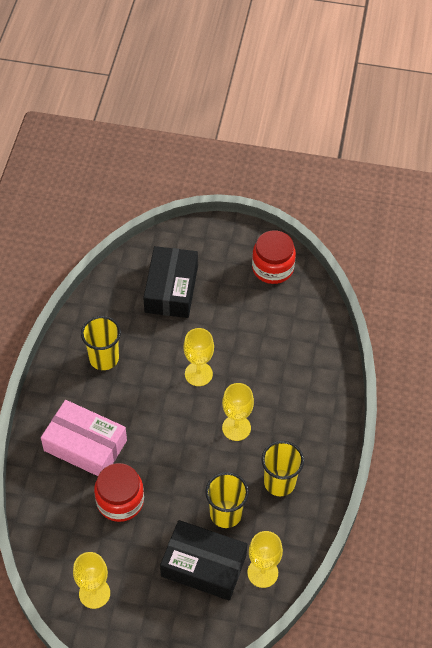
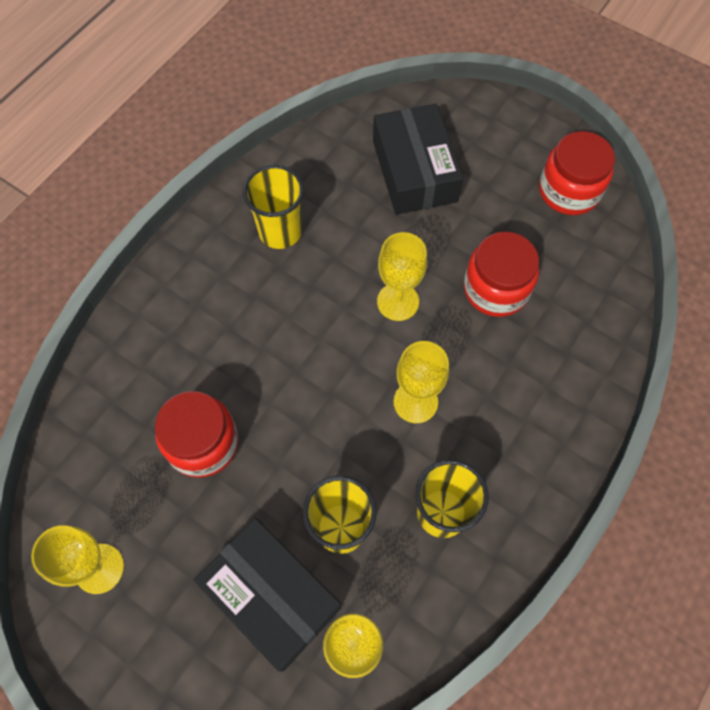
camera: 25 degrees right, 10 degrees up
pink box [41,400,127,476] -> none
black box [143,246,198,318] -> black box turned 45 degrees counterclockwise [373,103,464,215]
none -> red jar [464,232,539,317]

